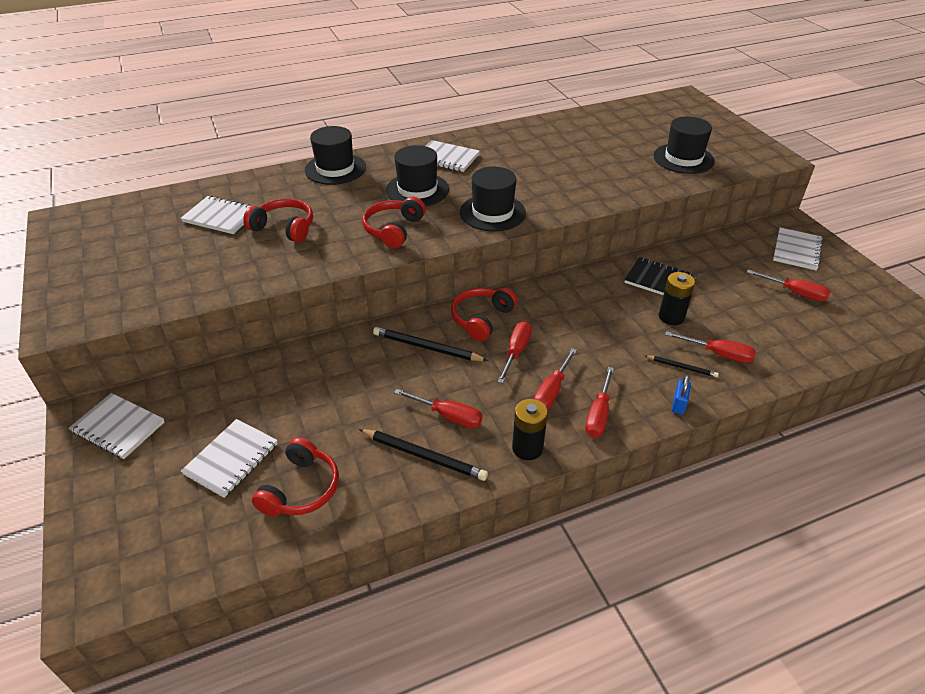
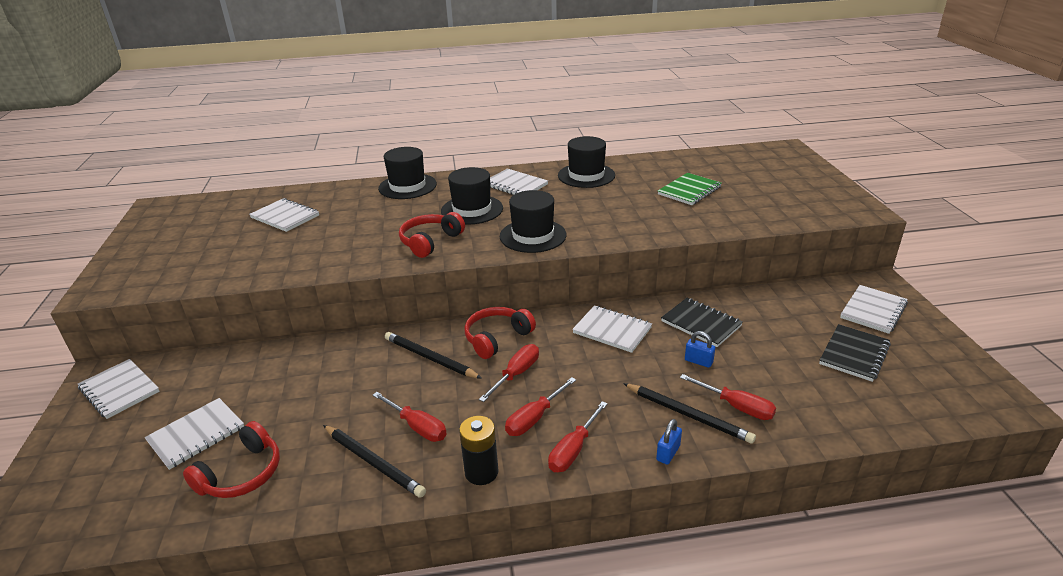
camera: 15 degrees right, 10 degrees down
red headphones [243,198,313,242] -> none
black pencil [645,355,719,378] -> black pencil [623,383,756,444], size x1.73
black hat [653,116,715,174] -> black hat moved to [558,136,615,188]
black battery [659,272,695,325] -> blue padlock [685,331,715,368]
red screwdriver [747,270,830,301] -> black notebook [819,324,891,382]
none -> white notebook [572,305,652,353]
none -> green notebook [658,173,722,205]

